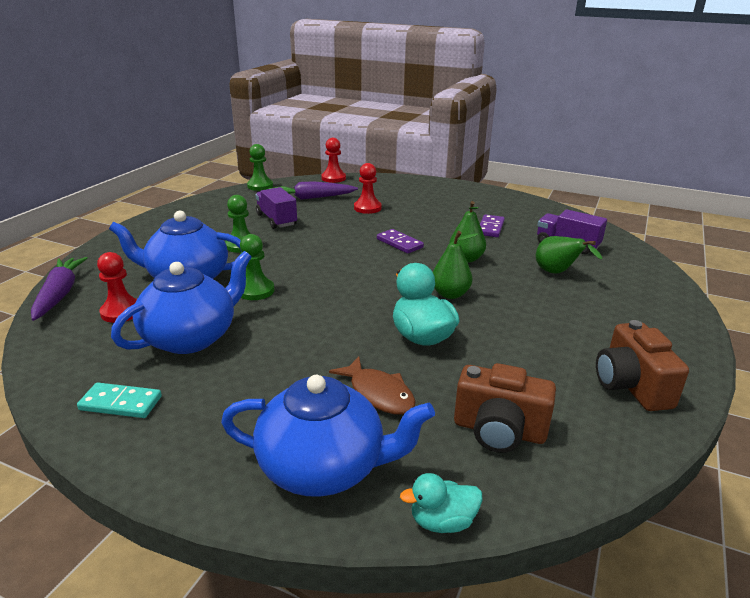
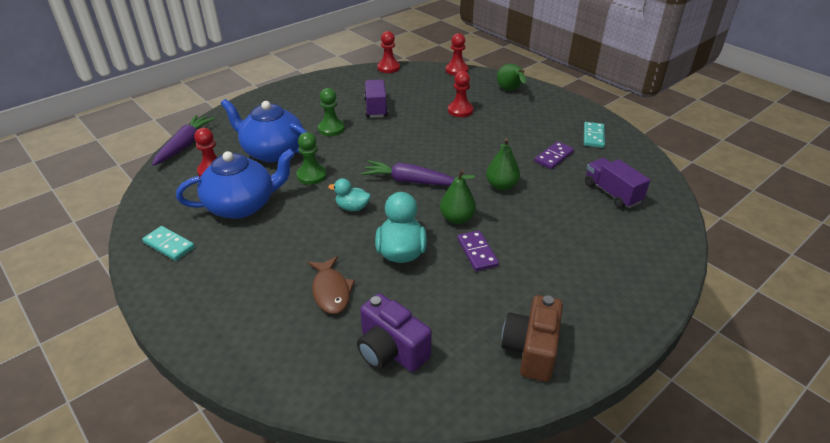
camera: 25 degrees right, 10 degrees up
blue teapot [221,375,435,497] -> none
green pawn [247,144,273,191] -> red pawn [377,31,400,73]
purple carrot [269,181,358,200] -> purple carrot moved to [361,160,455,186]
purple domino [377,229,424,254] -> purple domino moved to [457,230,499,271]
turquoise duck [400,473,483,533] -> turquoise duck moved to [328,178,371,211]
brown camera [454,363,556,453] -> purple camera [357,293,432,372]
green pear [536,236,602,274] -> green pear moved to [497,64,526,91]
none -> turquoise domino [584,122,605,148]

